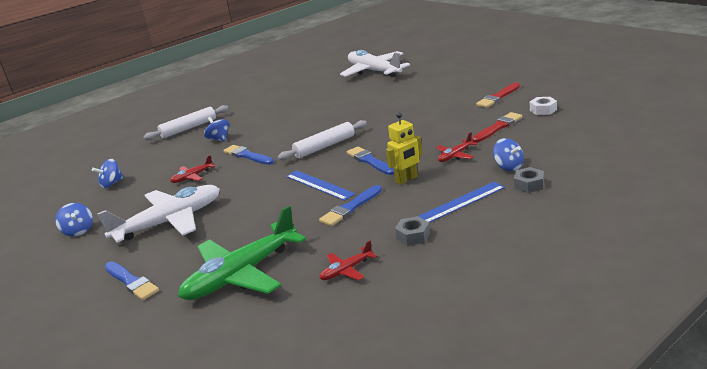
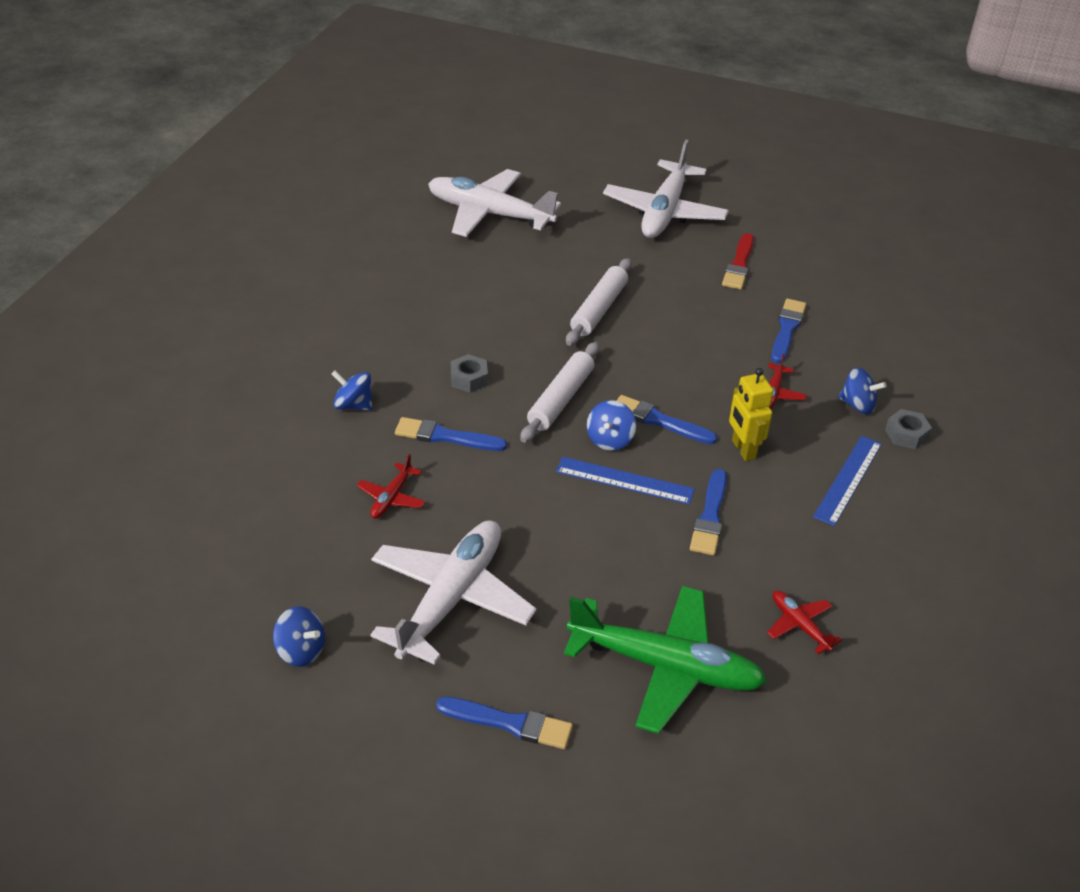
camera: 35 degrees left, 15 degrees up
blue spinning top [92,159,124,188] -> blue spinning top moved to [587,400,636,451]
white rolling pin [143,105,229,140] -> white rolling pin moved to [566,258,632,346]
green plane [178,206,306,300] -> green plane turned 90 degrees counterclockwise [564,586,767,734]
red plane [320,241,377,280] -> red plane turned 120 degrees clockwise [767,591,842,654]
yellow robot [386,113,422,185] -> yellow robot turned 135 degrees clockwise [729,368,773,461]
grey nut [395,216,430,246] -> grey nut moved to [451,354,488,393]
red brush [472,112,522,142] -> blue brush [771,299,806,363]
white nut [530,97,557,115] -> none
none -> white plane [603,140,729,238]

